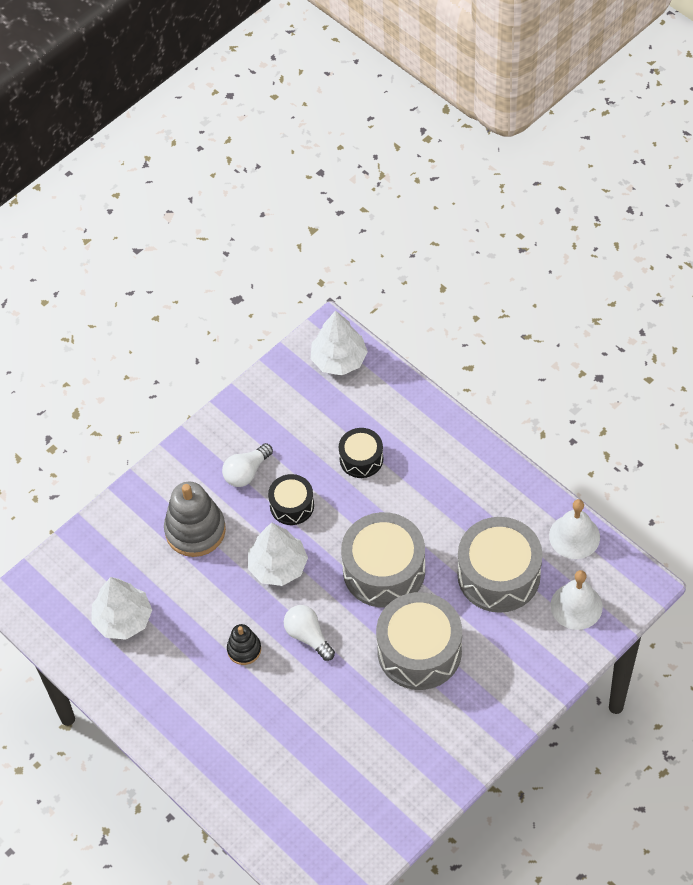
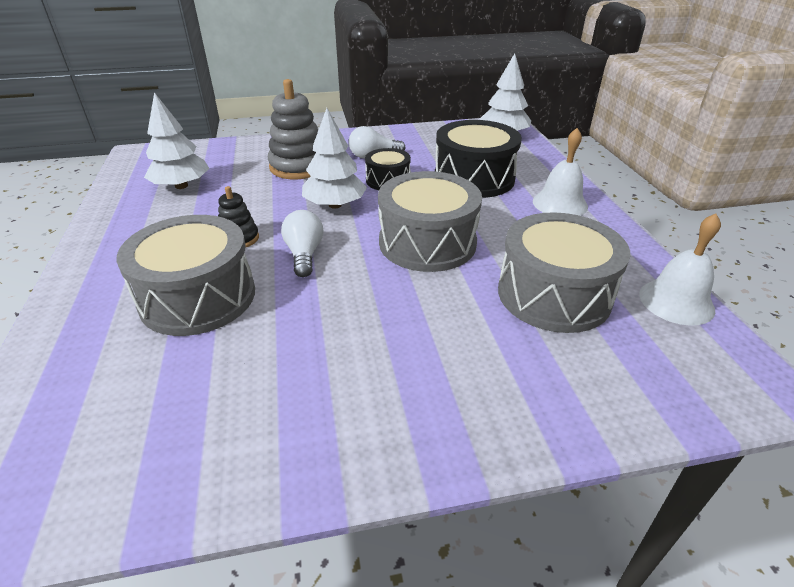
camera: 30 degrees right, 20 degrees down
black drum [339,428,383,478] -> black drum [435,120,522,198], size x1.82
grey drum [376,592,462,690] -> grey drum moved to [116,215,255,336]
white bell [550,570,603,630] -> white bell moved to [533,128,588,216]

